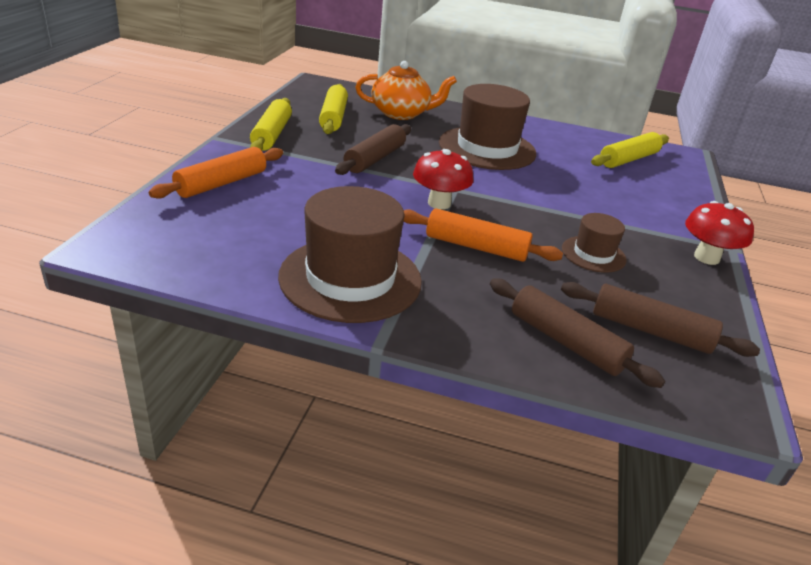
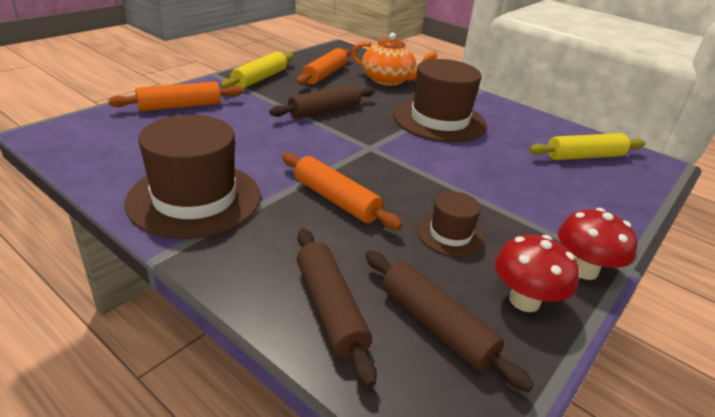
camera: 25 degrees right, 0 degrees up
yellow rolling pin [319,84,348,134] -> orange rolling pin [296,48,351,85]
red mushroom [413,149,473,209] -> red mushroom moved to [495,235,579,312]

